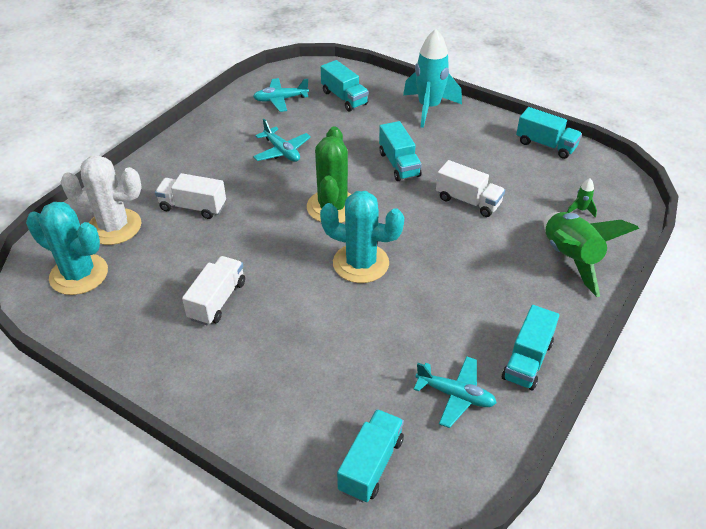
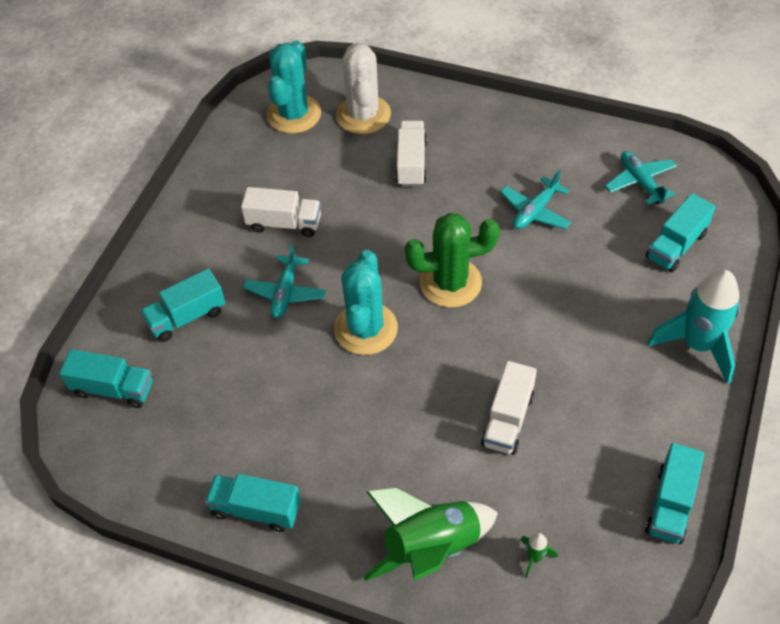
camera: 80 degrees right, 10 degrees up
turquoise truck [379,121,422,181] -> turquoise truck moved to [140,269,226,342]
turquoise plane [413,356,497,428] -> turquoise plane moved to [243,244,326,318]

